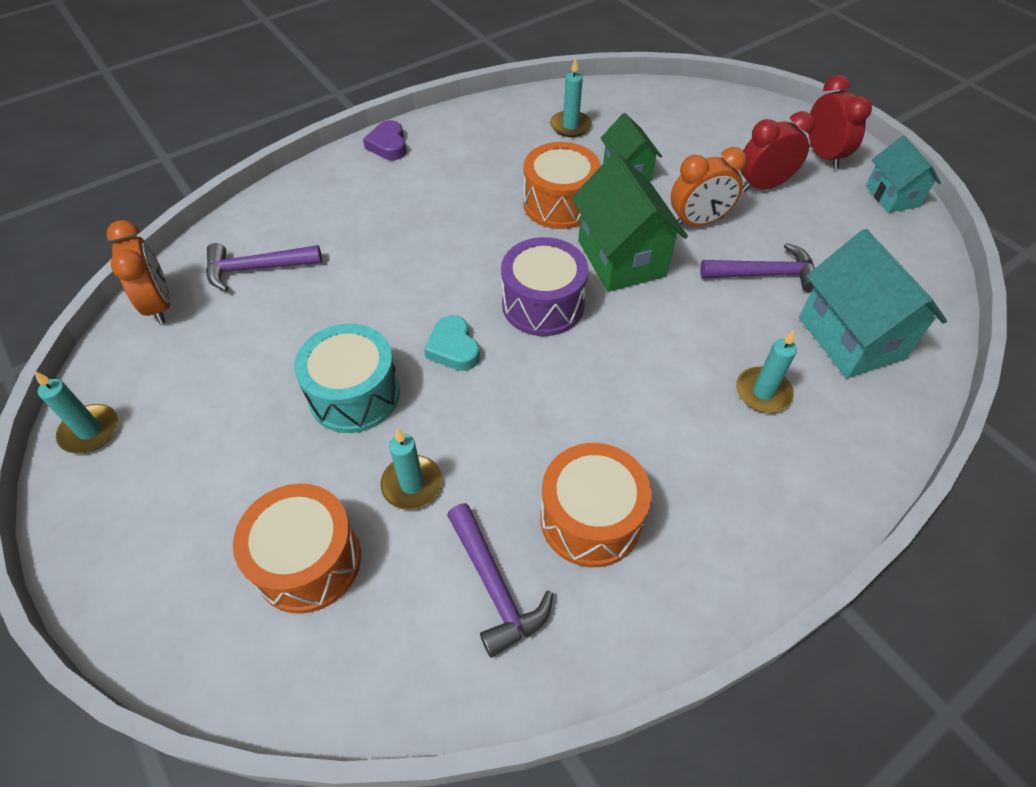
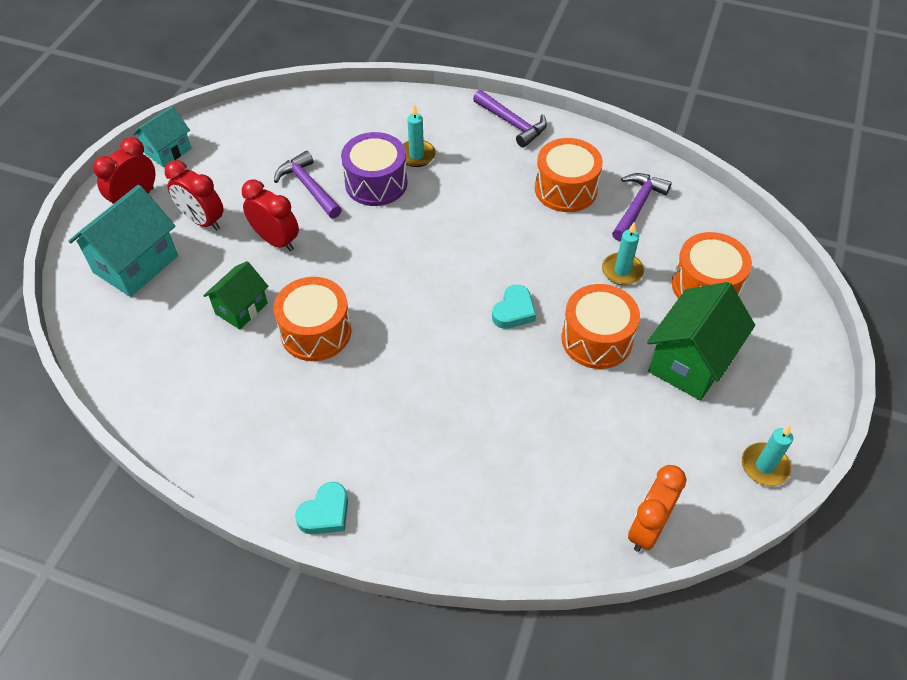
camera: 125 degrees left, 0 degrees up
purple hammer [206,243,322,292] -> purple hammer moved to [473,90,547,147]
turquoise drum [294,324,400,433] -> orange drum [561,284,640,369]
purple heart [363,120,407,160] -> turquoise heart [295,482,348,534]
purple drum [501,237,588,336] -> purple drum moved to [341,132,407,206]
turquoise candle [550,58,592,137] -> none
green house [572,153,688,292] -> green house moved to [647,282,755,401]
orange clock [671,147,747,226] -> red clock [242,180,299,251]
turquoise house [799,229,947,378] -> turquoise house moved to [68,185,178,297]

